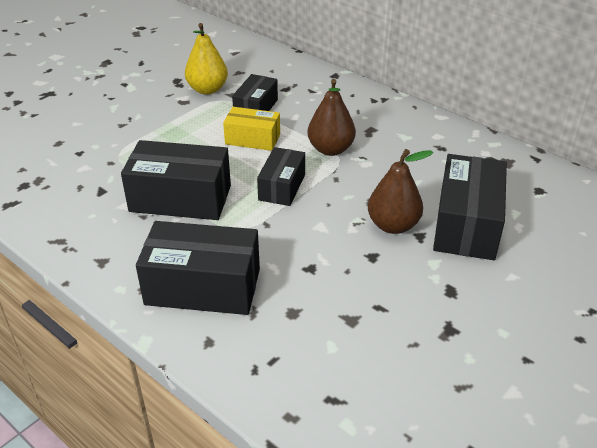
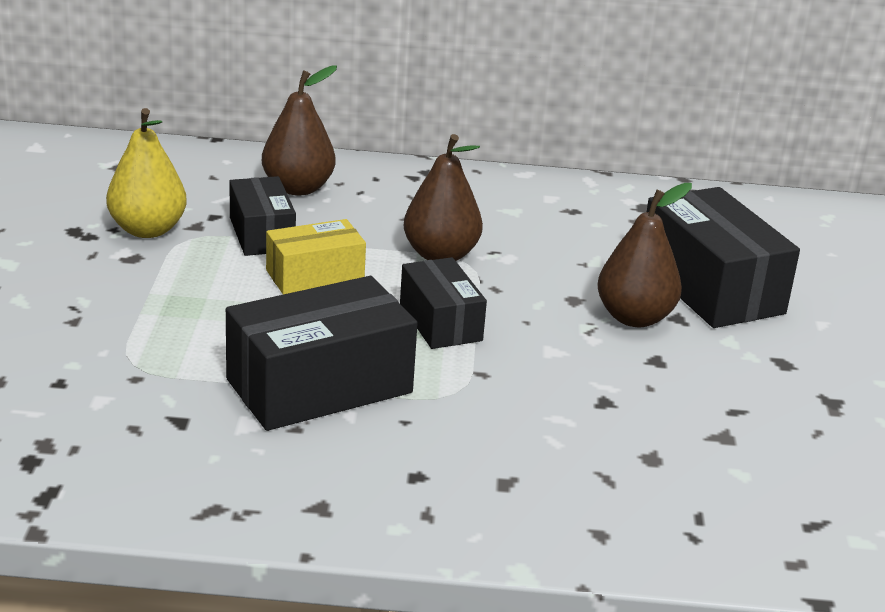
camera: 40 degrees left, 10 degrees down
black box [136,221,260,315] -> none
none -> brown pear [262,65,337,196]

